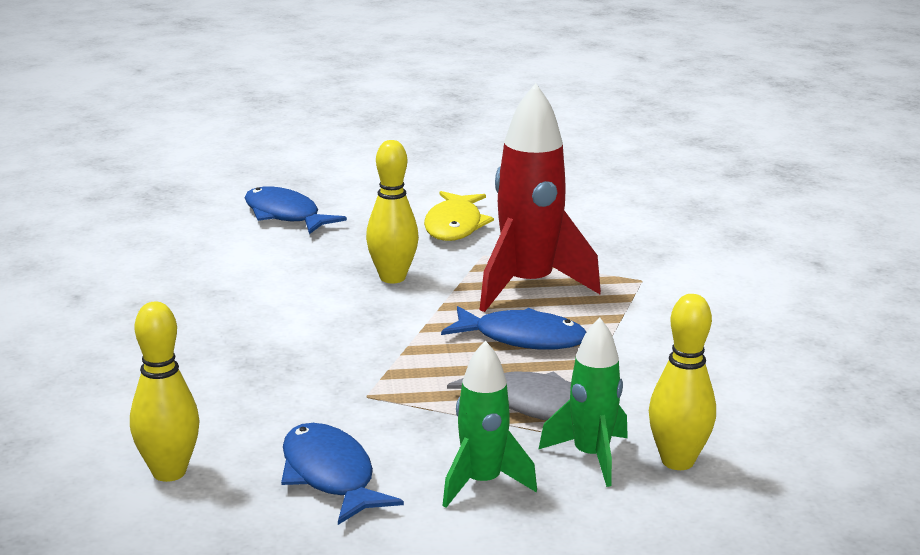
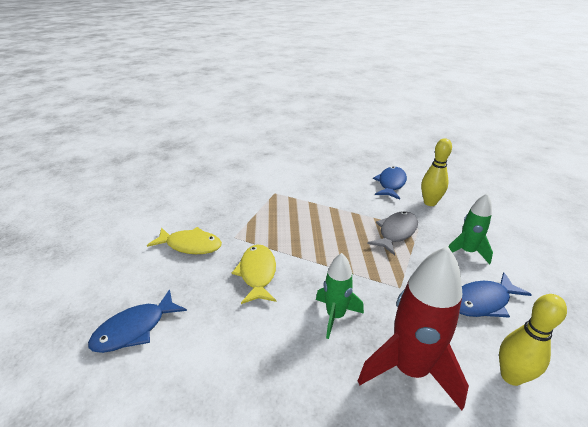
camera: 85 degrees left, 10 degrees up
yellow bowling pin [366,140,419,283] -> yellow fish [232,244,276,304]
blue fish [441,306,586,350] -> blue fish moved to [373,167,407,200]
red rocket [480,83,601,312] -> red rocket moved to [358,246,469,410]
green rocket [538,318,628,487] -> green rocket moved to [316,253,364,339]

